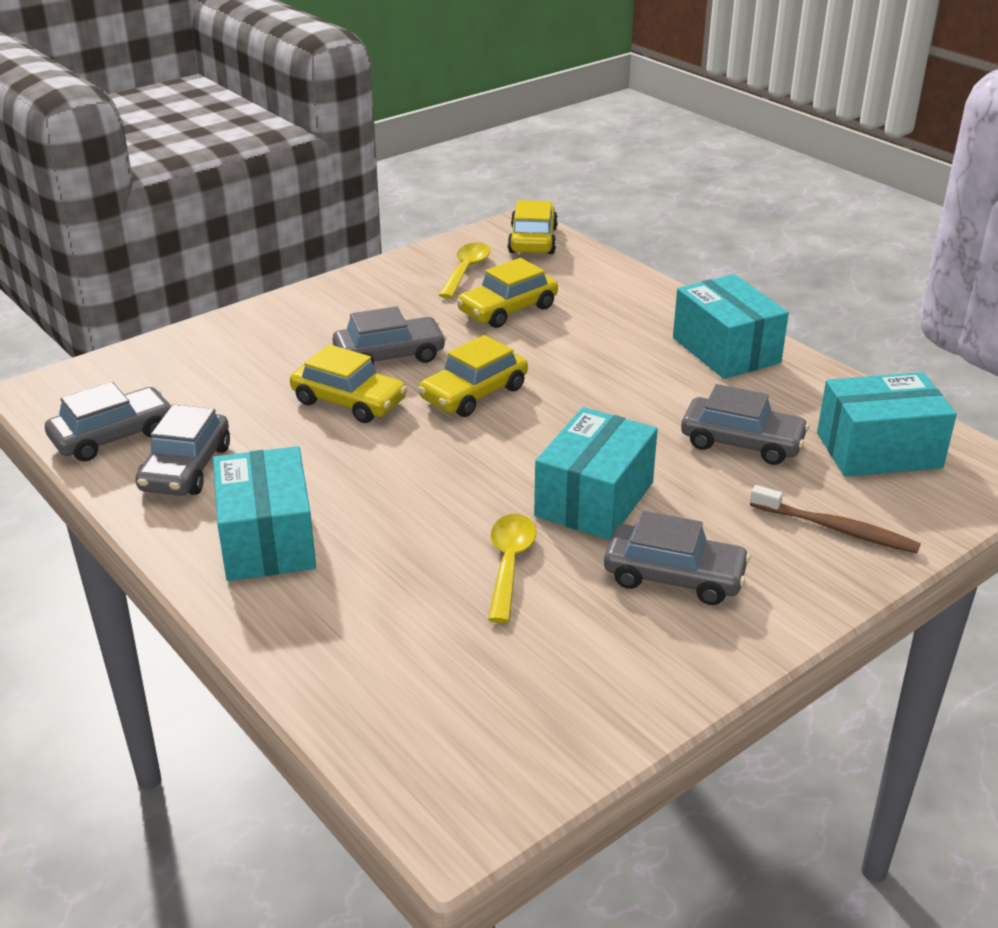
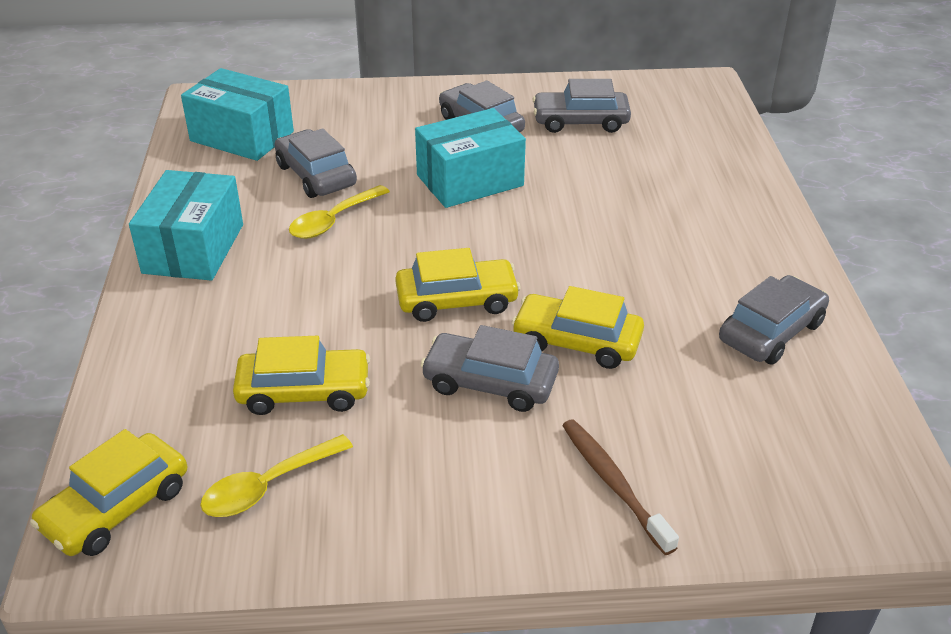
camera: 145 degrees left, 5 degrees up
grey car [45,382,173,462] -> grey car moved to [532,79,631,133]
turquoise box [213,446,316,581] -> none
yellow car [290,344,407,423] -> yellow car turned 45 degrees counterclockwise [512,286,644,369]
yellow spoon [488,514,536,623] -> yellow spoon moved to [289,185,390,239]
brown toothbrush [750,485,921,553] -> brown toothbrush moved to [562,419,679,555]

